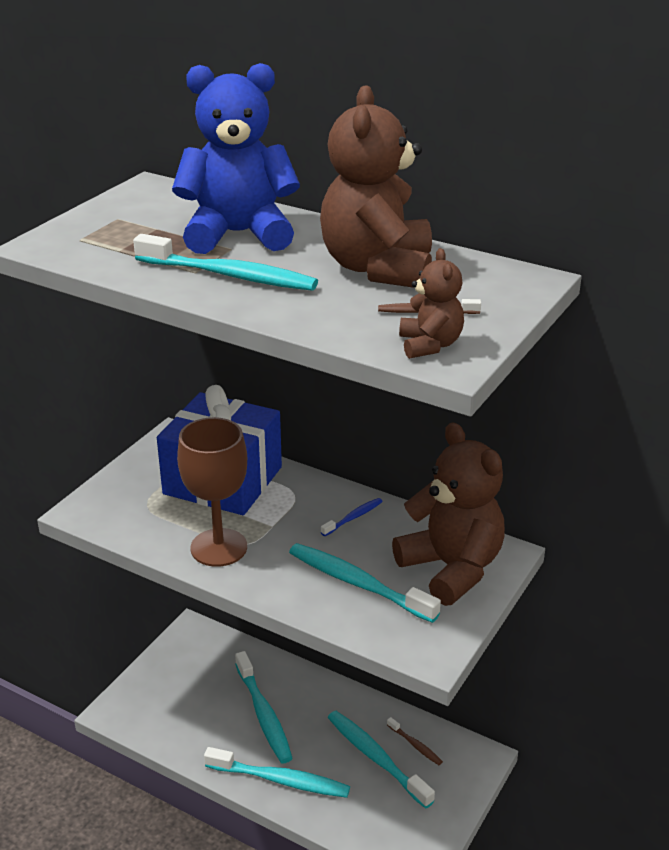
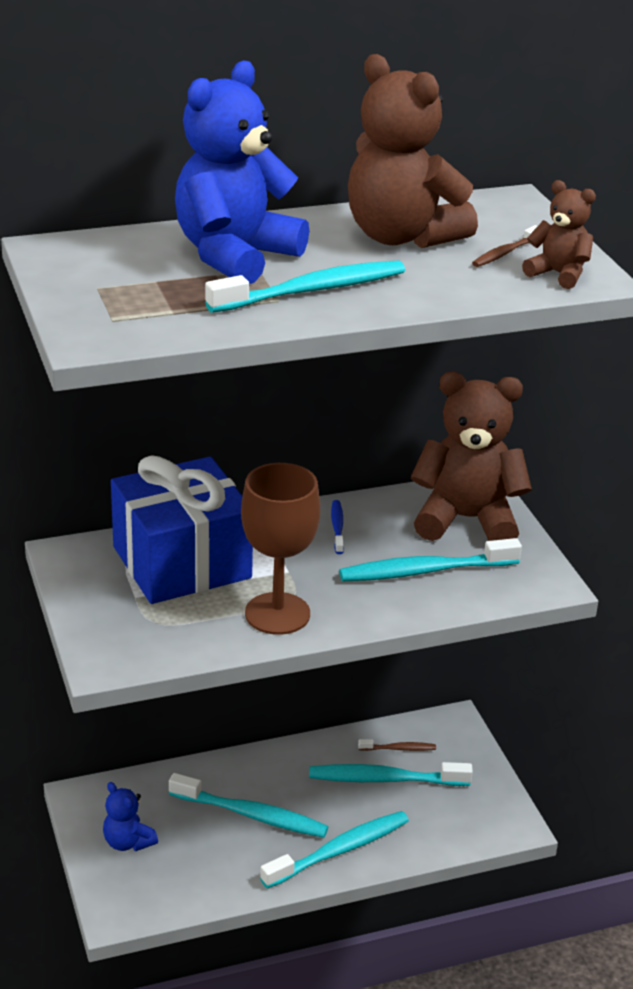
camera: 50 degrees left, 0 degrees up
none -> blue teddy bear [103,782,158,851]

